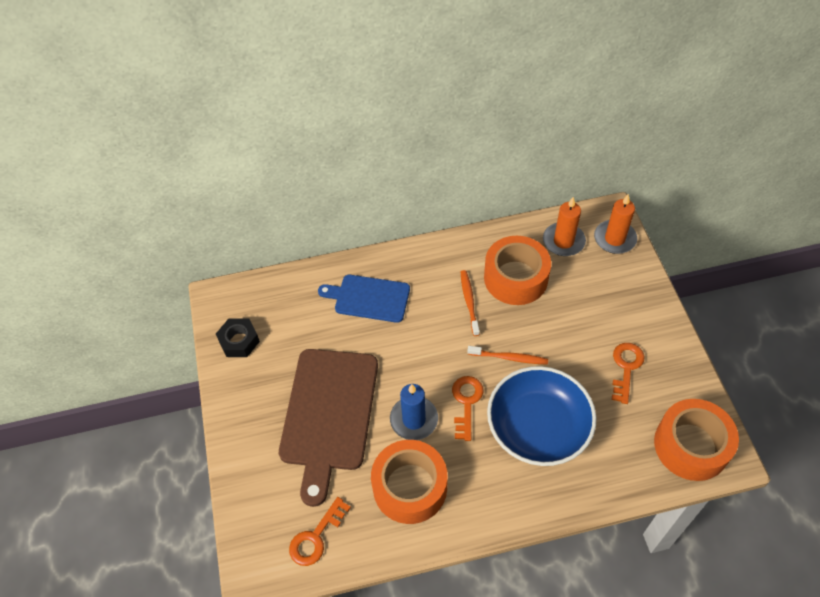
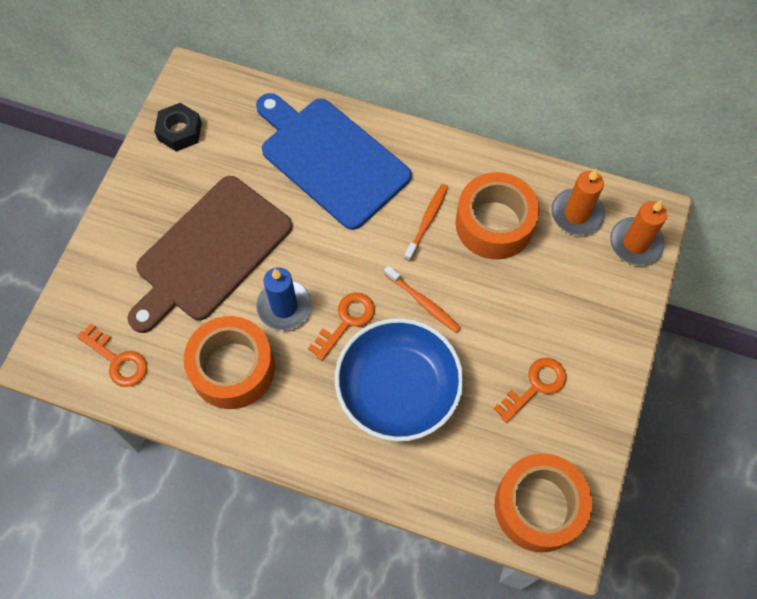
camera: 30 degrees right, 10 degrees up
orange key [289,497,351,566] -> orange key turned 120 degrees counterclockwise [77,323,147,387]
blue cutting board [318,275,410,323] -> blue cutting board [256,93,412,230], size x1.66

